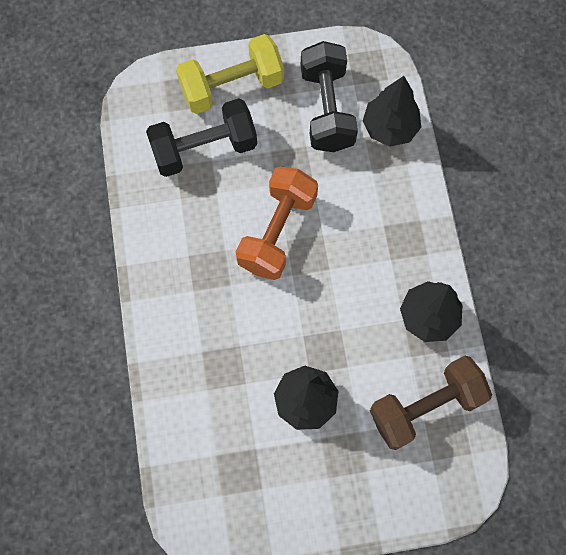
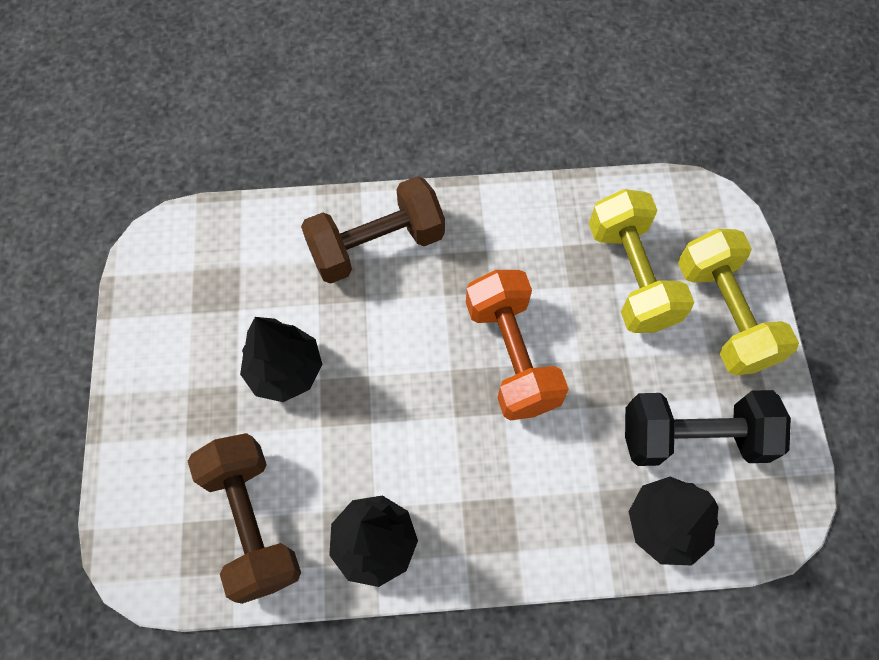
camera: 95 degrees right, 5 degrees down
black dumbbell [146,98,257,177] -> yellow dumbbell [589,189,694,333]
orange dumbbell [236,166,318,280] -> orange dumbbell turned 45 degrees clockwise [466,270,569,421]
none -> brown dumbbell [301,176,445,284]

